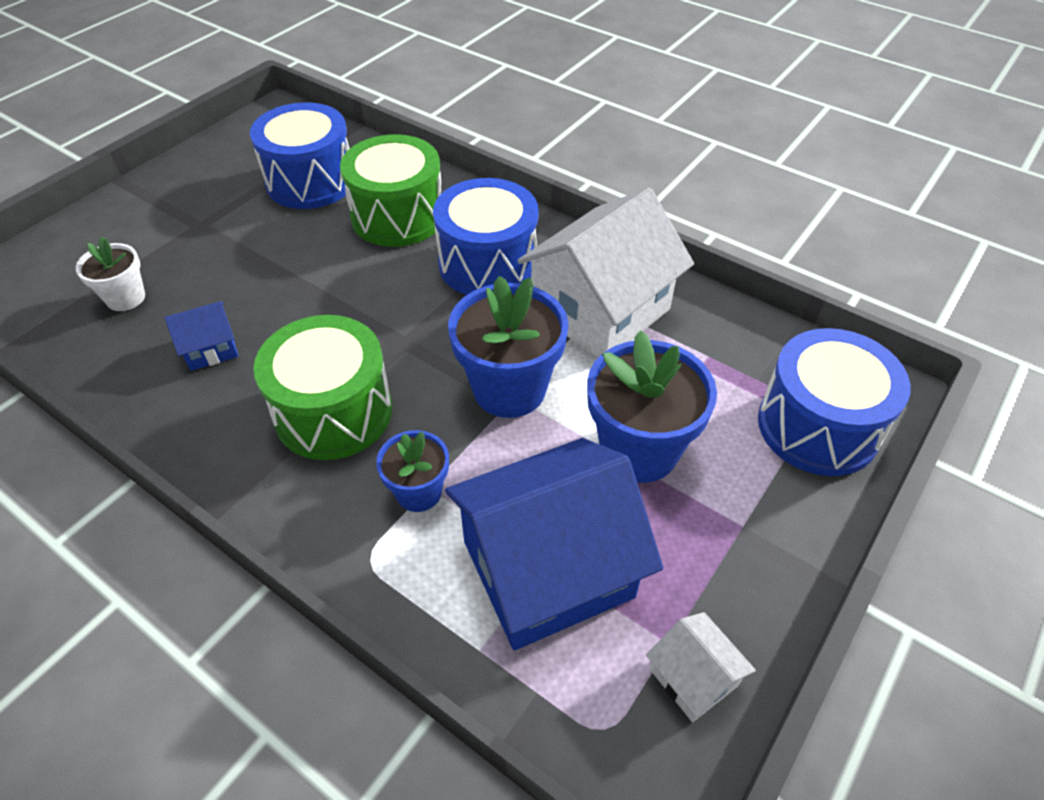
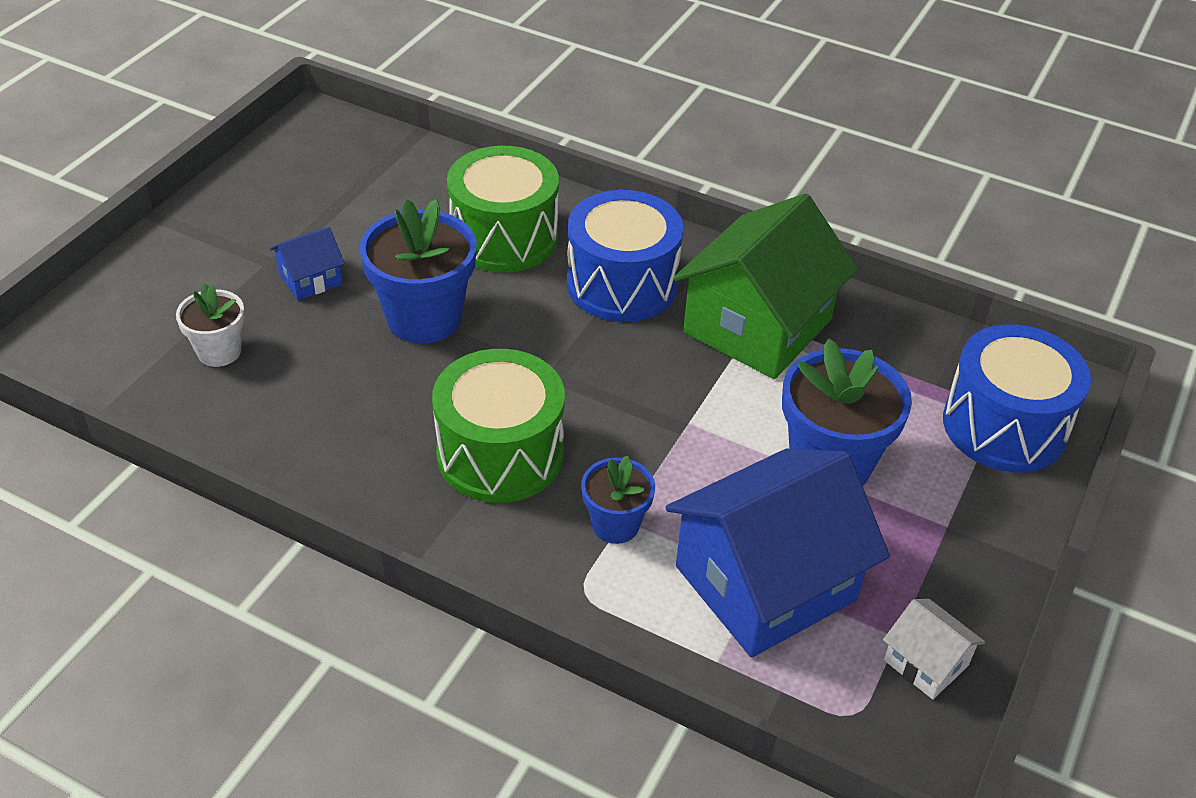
camera: 10 degrees left, 5 degrees down
blue house [164,301,238,371] -> blue house moved to [270,227,345,300]
blue drum [250,102,350,209] -> none
blue flower pot [448,276,569,418] -> blue flower pot moved to [359,199,477,344]
white house [518,188,694,358] -> green house [673,193,858,379]

